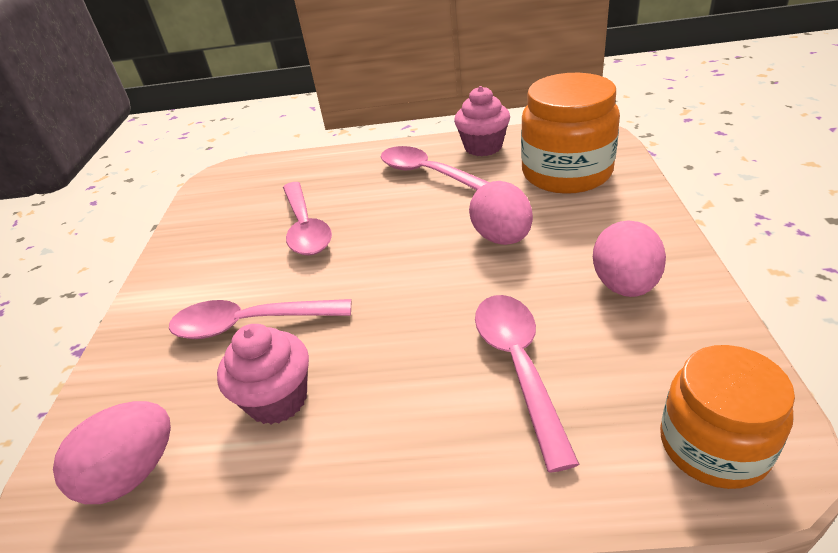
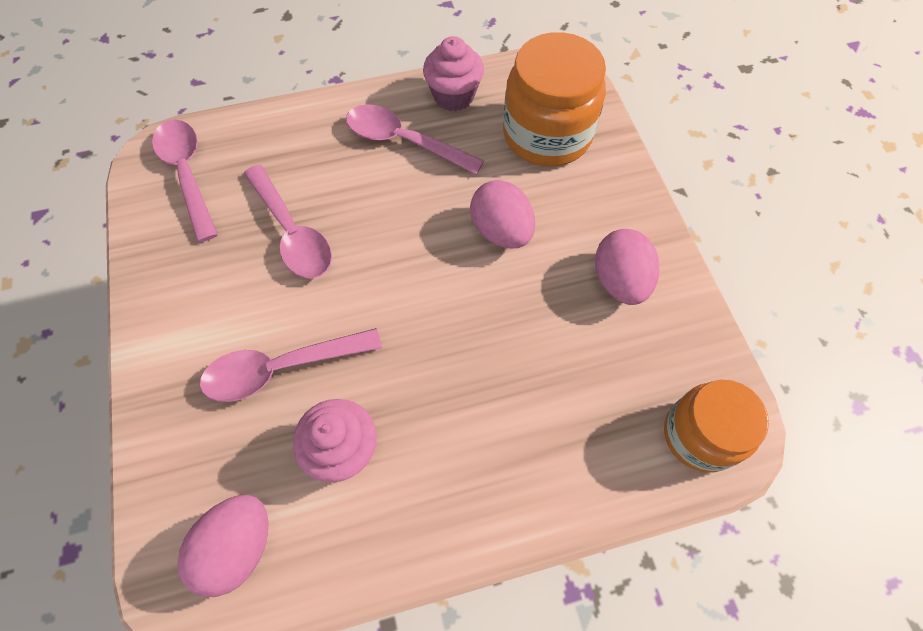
camera: 20 degrees left, 25 degrees up
pink spoon [475,295,580,473] -> pink spoon moved to [152,119,218,242]

